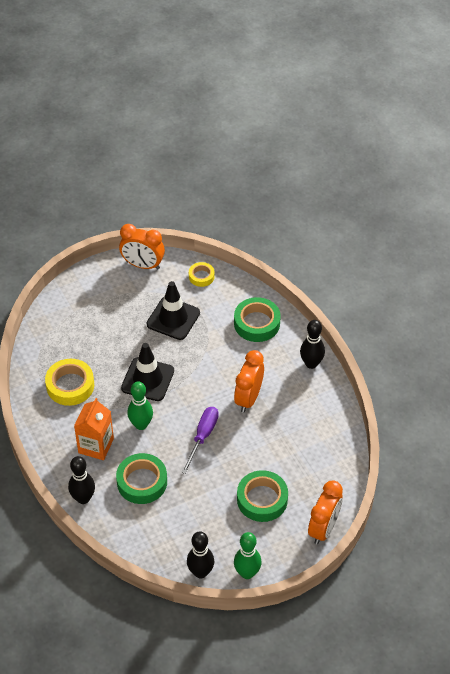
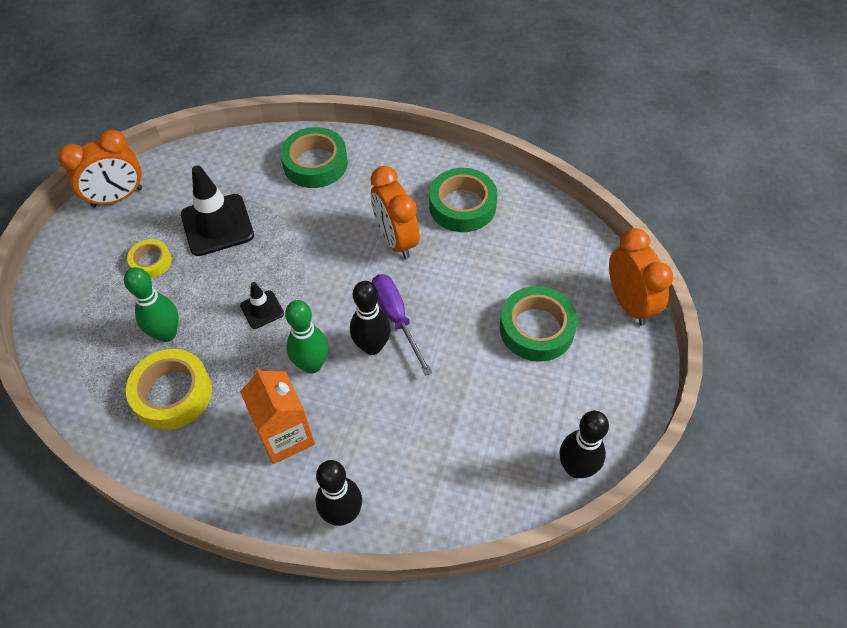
camera: 45 degrees left, 5 degrees up
green tape [116,453,167,504] -> green tape moved to [429,168,498,232]
black traffic cone [121,343,174,401] -> black traffic cone [240,282,284,329], size x0.52
yellow tape [189,262,215,287] -> yellow tape moved to [127,239,172,278]
green bowling pin [234,532,261,579] -> green bowling pin moved to [124,267,179,342]
black bowling pin [300,320,325,369] -> black bowling pin moved to [350,281,391,355]

